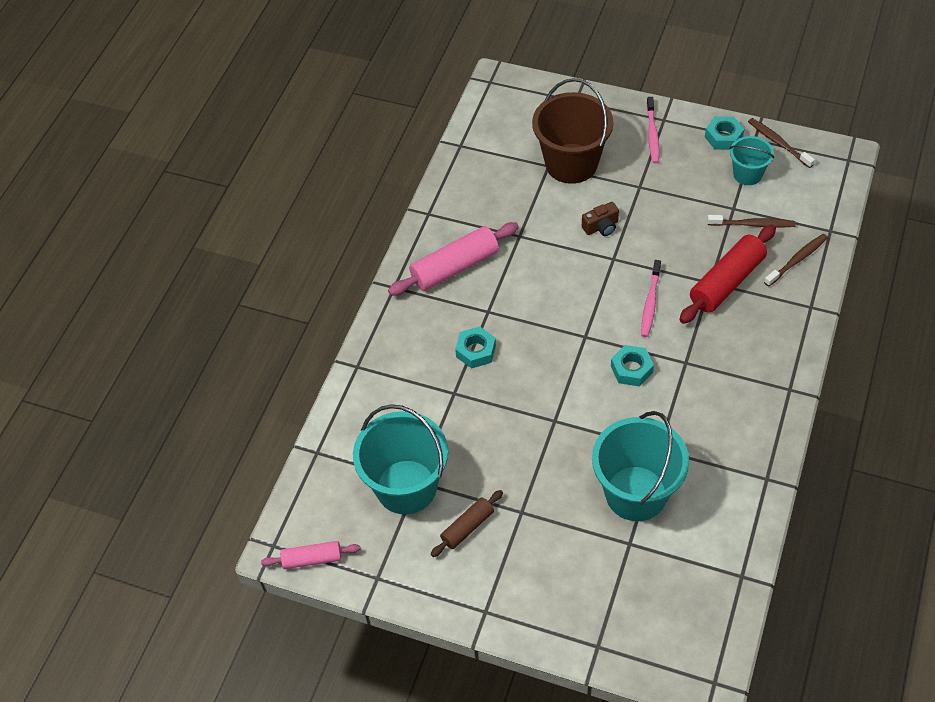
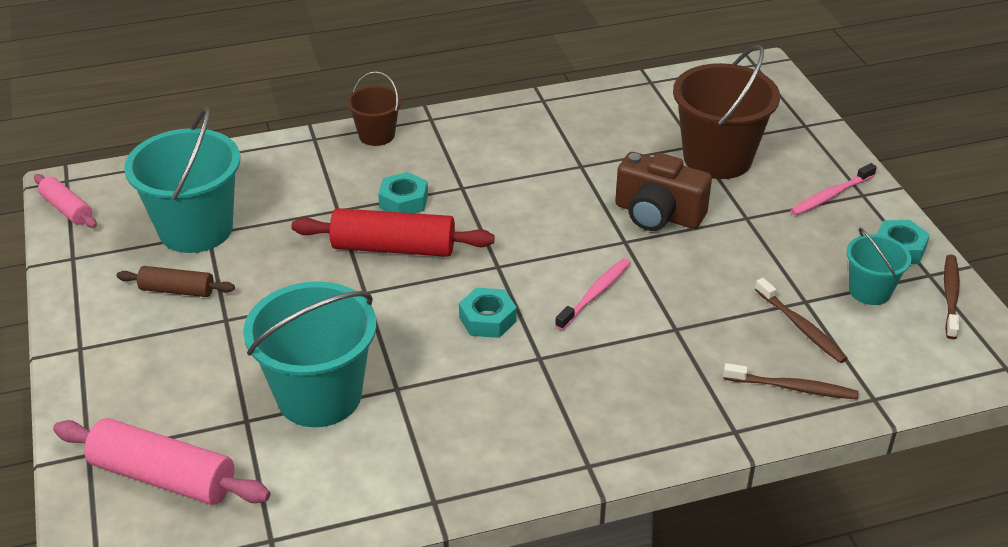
camera: 50 degrees right, 15 degrees down
pink rolling pin [388,222,519,295] -> pink rolling pin moved to [53,418,271,505]
brown camera [582,202,619,236] -> brown camera [615,152,712,231], size x1.85
pink toothbrush [641,260,661,337] -> pink toothbrush turned 150 degrees clockwise [555,258,631,330]
red rolling pin [679,225,776,324] -> red rolling pin moved to [291,208,495,257]
none -> brown bucket [347,71,402,146]

